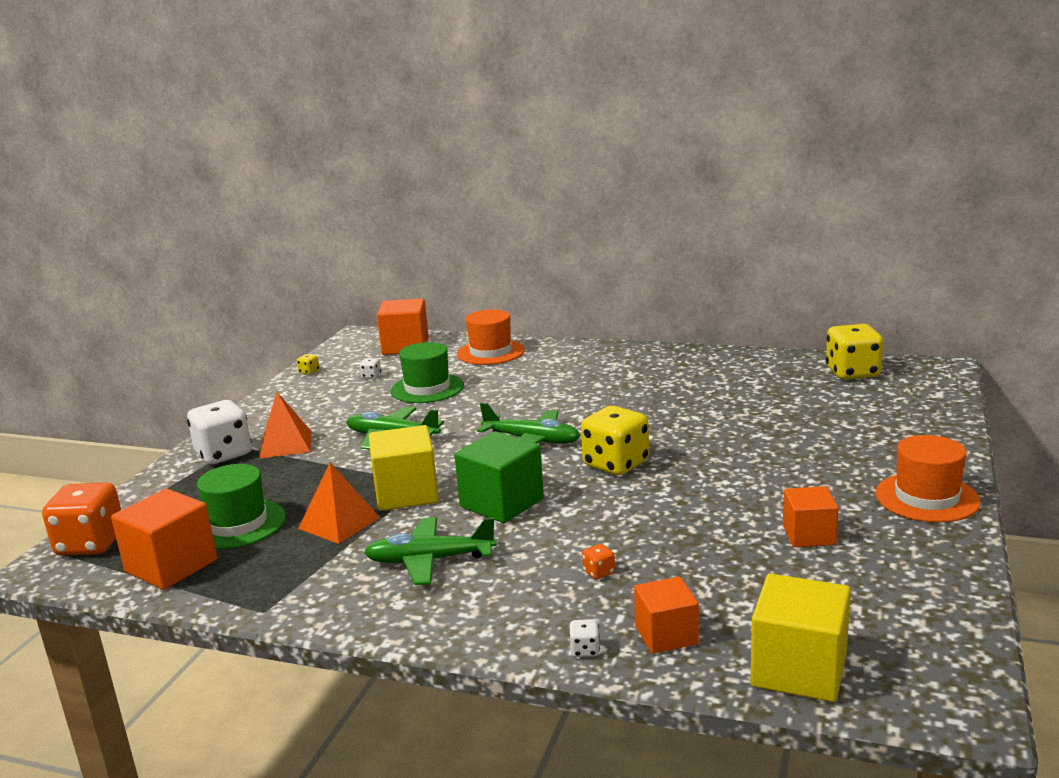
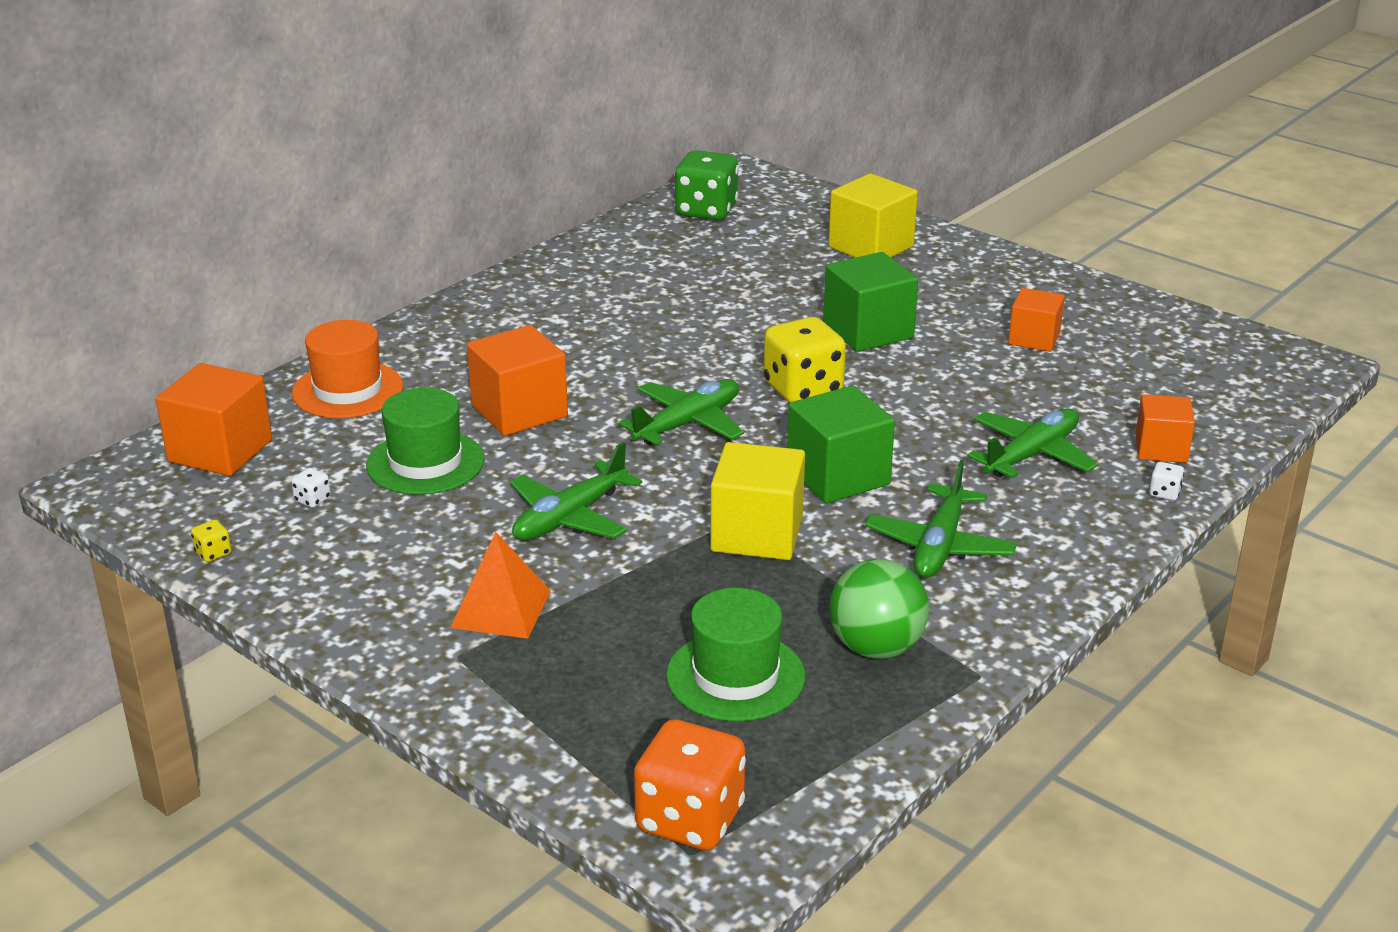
camera: 70 degrees left, 10 degrees up
orange cube [111,488,217,590] -> orange cube moved to [467,325,568,436]
white dice [187,400,252,464] -> none
orange pyramid [298,463,380,544] -> none
orange dice [582,544,615,579] -> green plane [967,408,1098,478]
yellow cube [750,574,851,702] -> yellow cube moved to [829,173,918,258]
yellow dice [826,324,883,379] -> green dice [674,150,739,220]
orange hat [875,435,981,522] -> none
none -> green cube [823,252,918,352]
none -> green ball [829,559,929,659]

